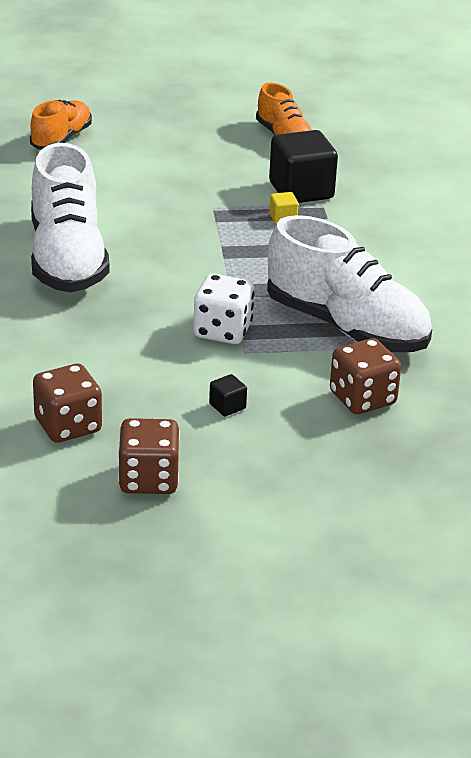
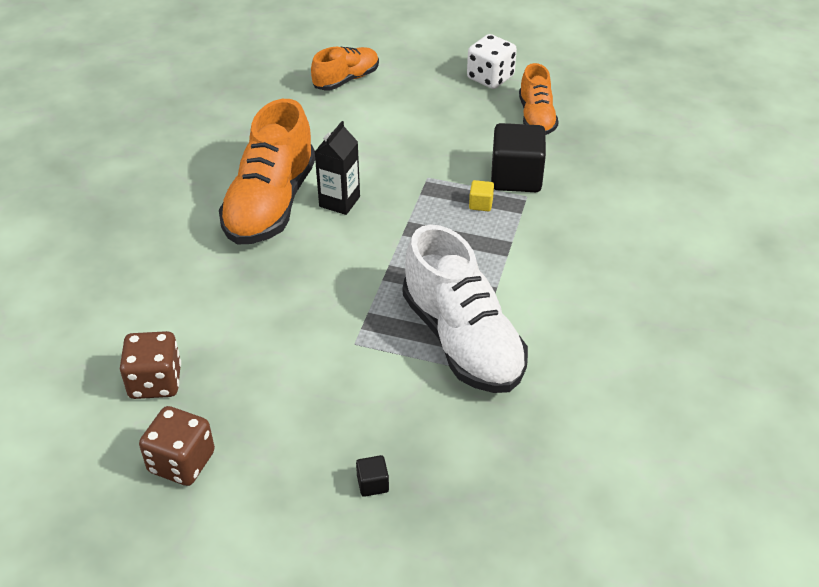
camera: 25 degrees right, 10 degrees up
white shoe [31,143,109,292] -> orange shoe [219,99,315,245]
white dice [193,274,254,344] -> white dice moved to [467,34,517,89]
black cube [209,374,247,416] -> black cube moved to [356,455,389,497]
brown dice [330,338,401,414] -> none
none -> black carton [315,121,360,215]

